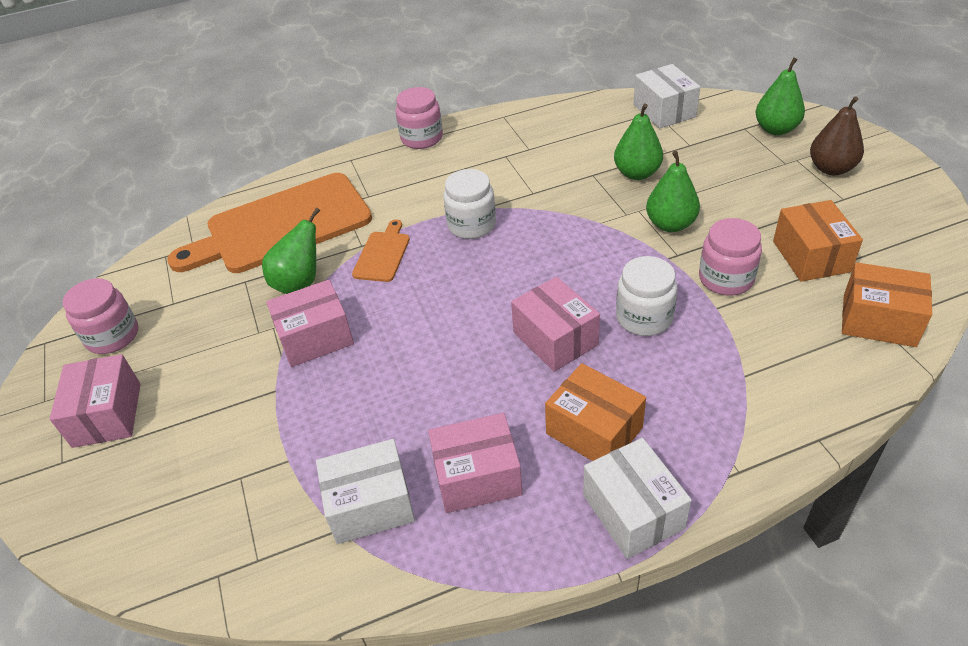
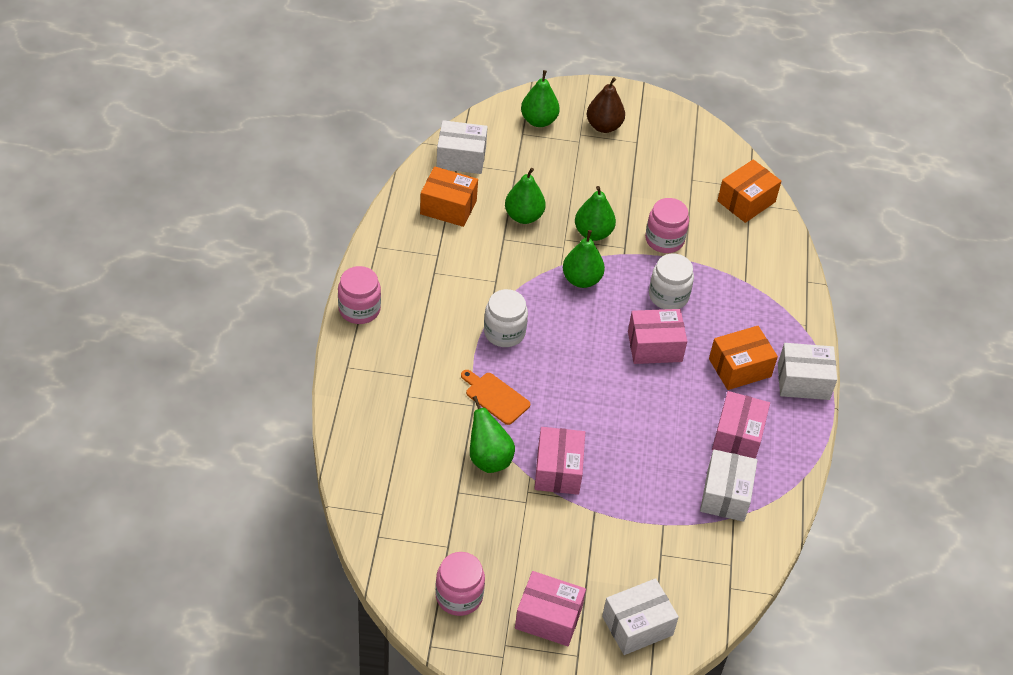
camera: 70 degrees left, 5 degrees up
orange cutting board [167,173,372,273] -> none
orange box [773,200,863,282] -> orange box moved to [420,166,478,227]
none -> green pear [563,230,605,288]
none -> white box [602,578,679,655]

